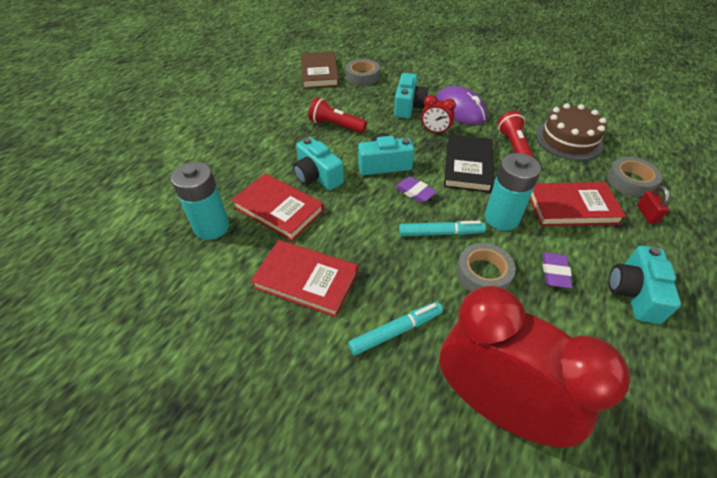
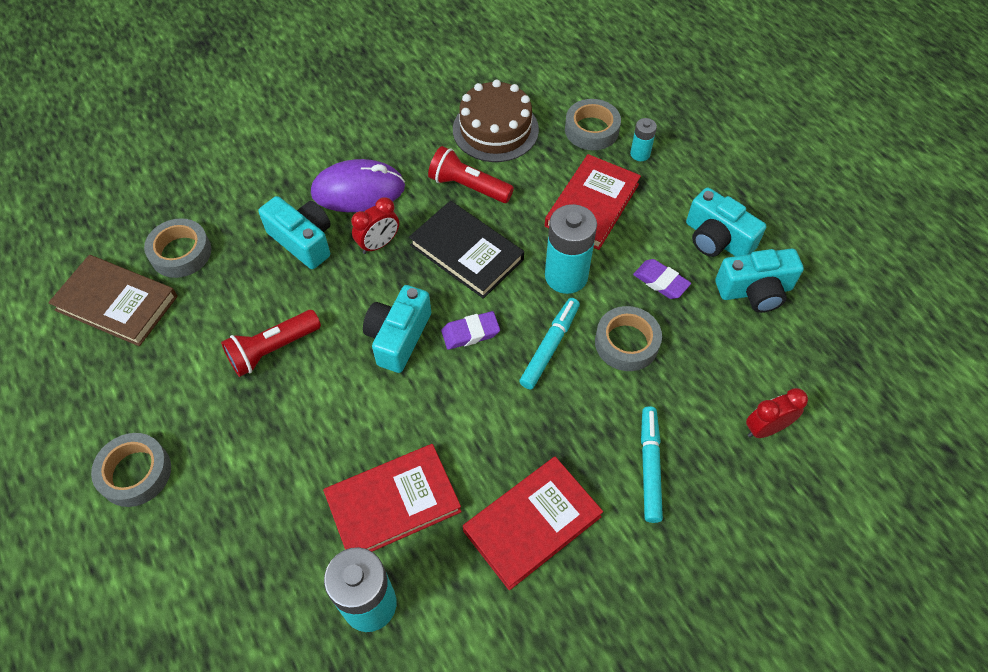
camera: 60 degrees left, 10 degrees up
turquoise camera [293,137,344,190] -> turquoise camera moved to [715,249,804,313]
red clock [439,286,630,448] -> red clock [746,388,808,438], size x0.41
red padlock [637,186,670,224] -> turquoise battery [630,118,657,161]
none -> grey tape [91,433,171,507]

